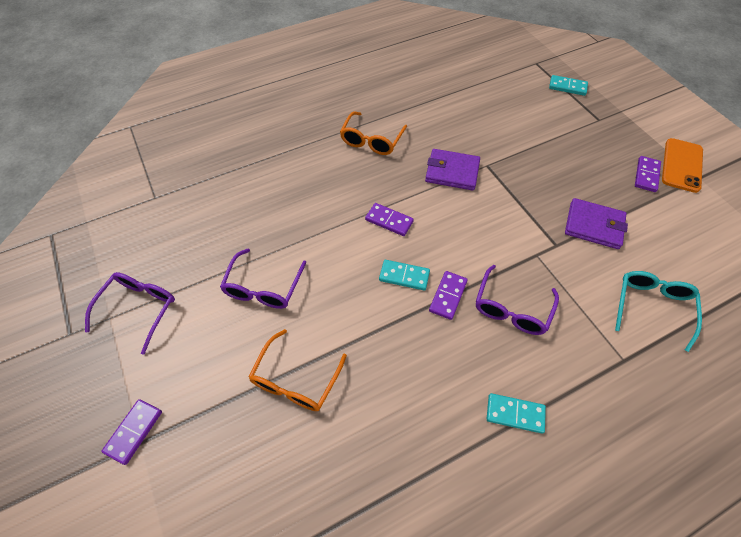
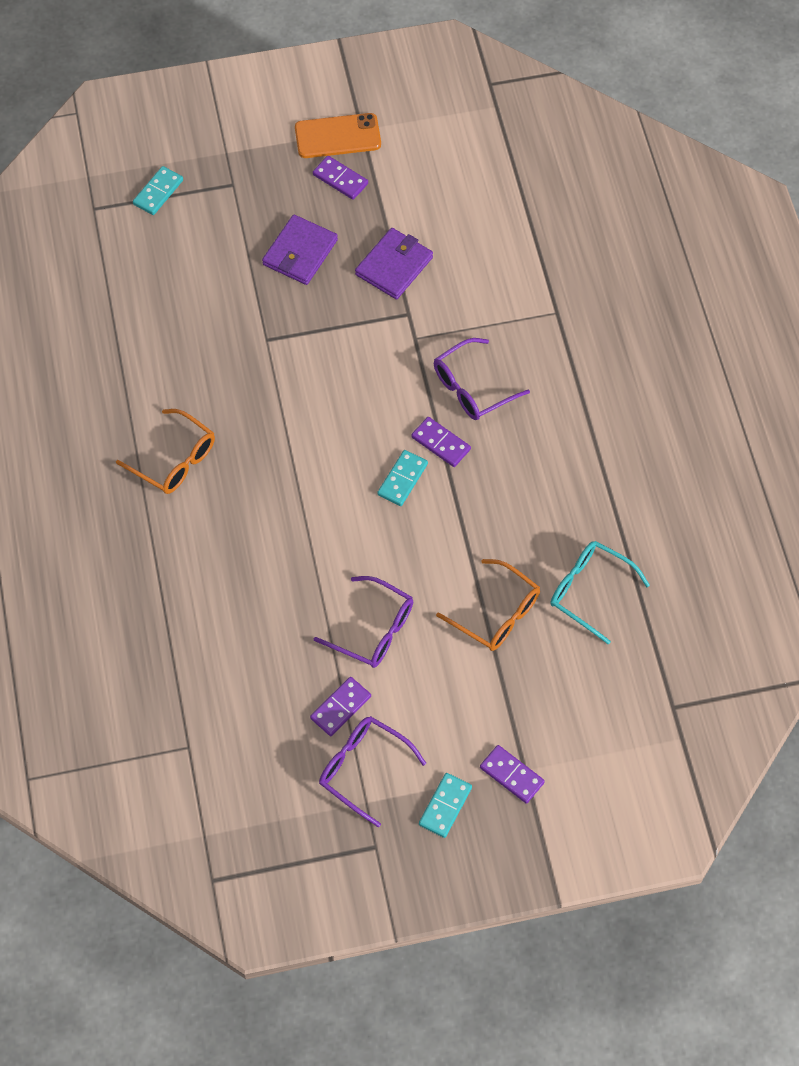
camera: 75 degrees left, 5 degrees up
purple domino [365,203,414,236] -> purple domino moved to [310,677,371,736]
purple wallet [425,149,480,191] -> purple wallet moved to [262,215,338,285]
purple glasses [476,265,559,335] -> purple glasses turned 105 degrees clockwise [434,338,530,420]
turquoise domino [487,393,546,434] -> turquoise domino moved to [419,773,472,838]
turquoise glasses [615,271,702,352] -> turquoise glasses moved to [550,541,650,644]
orange phone [662,138,703,193] -> orange phone turned 45 degrees counterclockwise [295,113,381,158]

